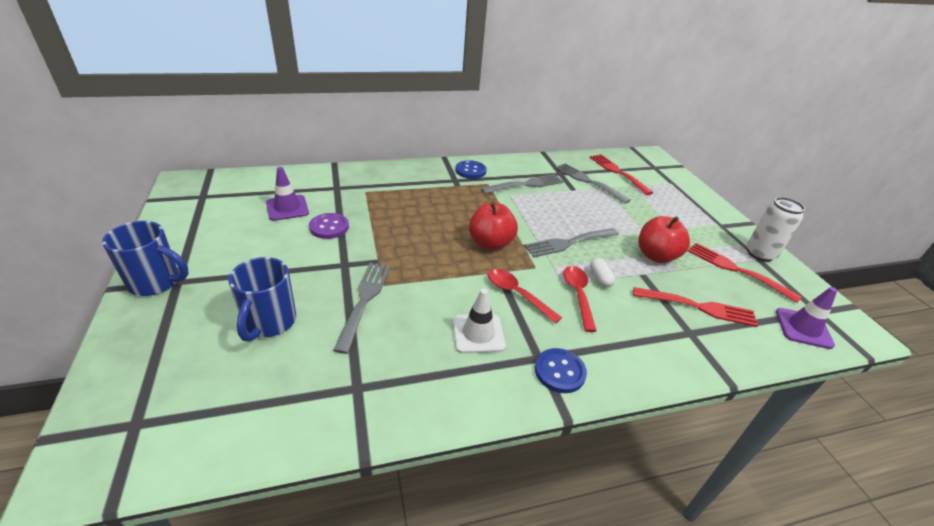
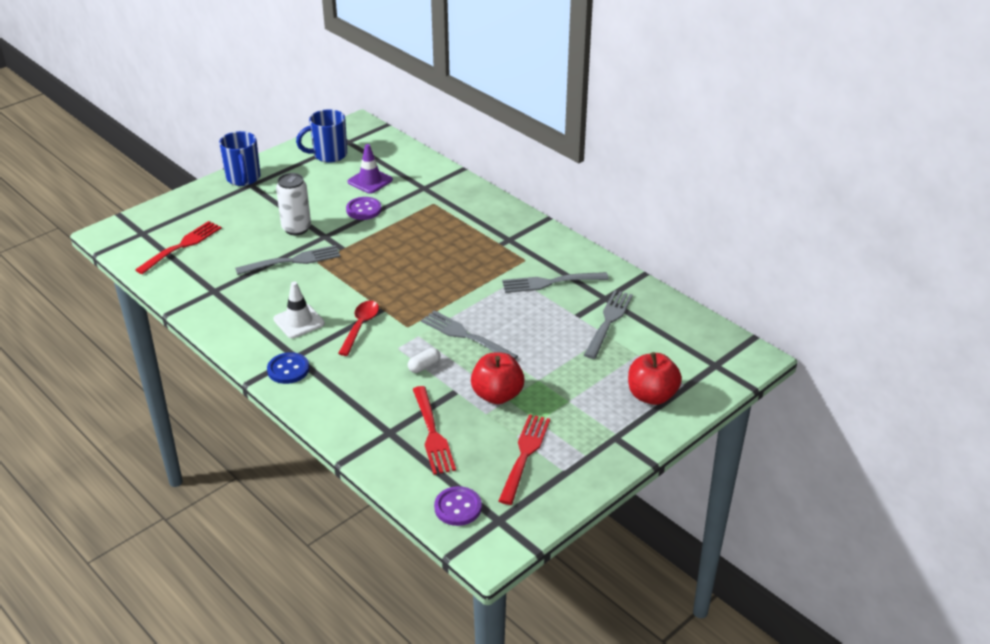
camera: 65 degrees right, 0 degrees up
blue mug [228,257,296,342] -> blue mug moved to [296,109,347,163]
blue button [456,160,487,179] -> none
red apple [469,202,518,250] -> red apple moved to [628,352,682,405]
grey fork [481,174,563,194] -> grey fork turned 135 degrees clockwise [502,272,609,293]
red spoon [563,266,597,332] -> none
red fork [590,154,653,195] -> red fork moved to [135,221,222,274]
white can [747,197,805,262] -> white can moved to [276,173,311,236]
purple traffic cone [776,287,837,349] -> purple button [434,486,482,526]

